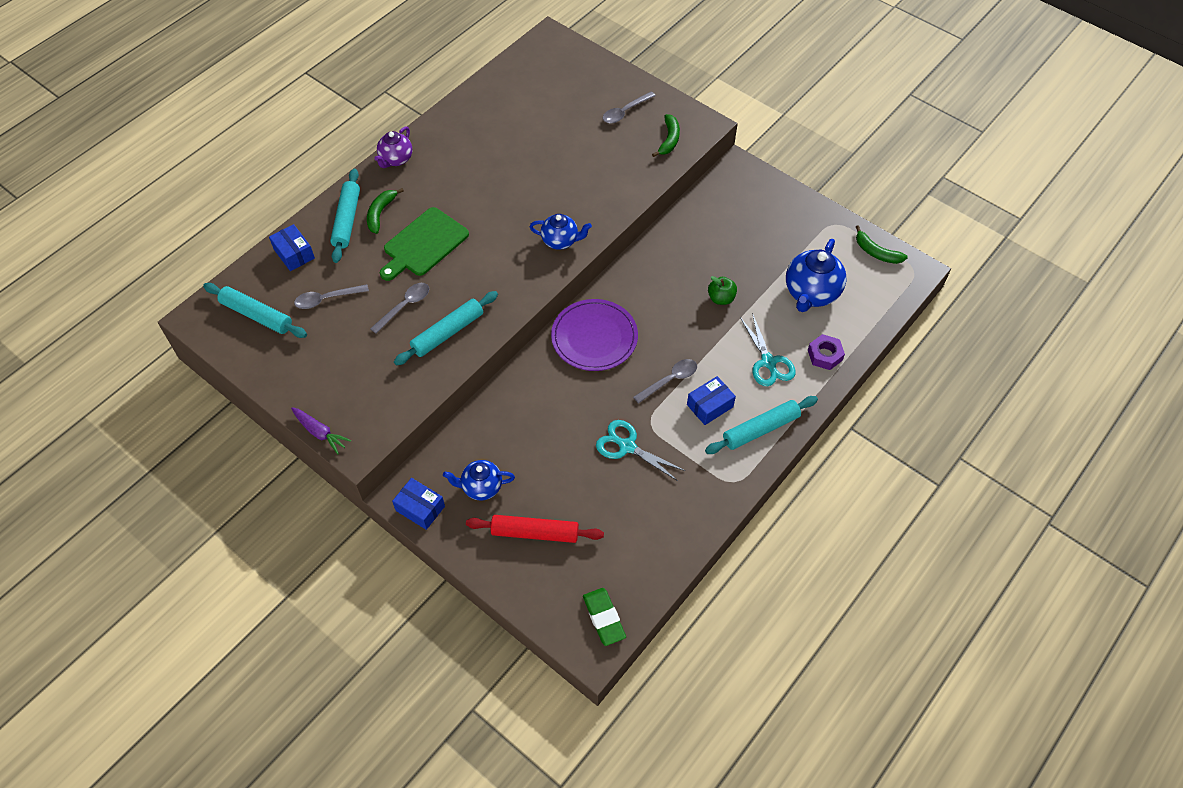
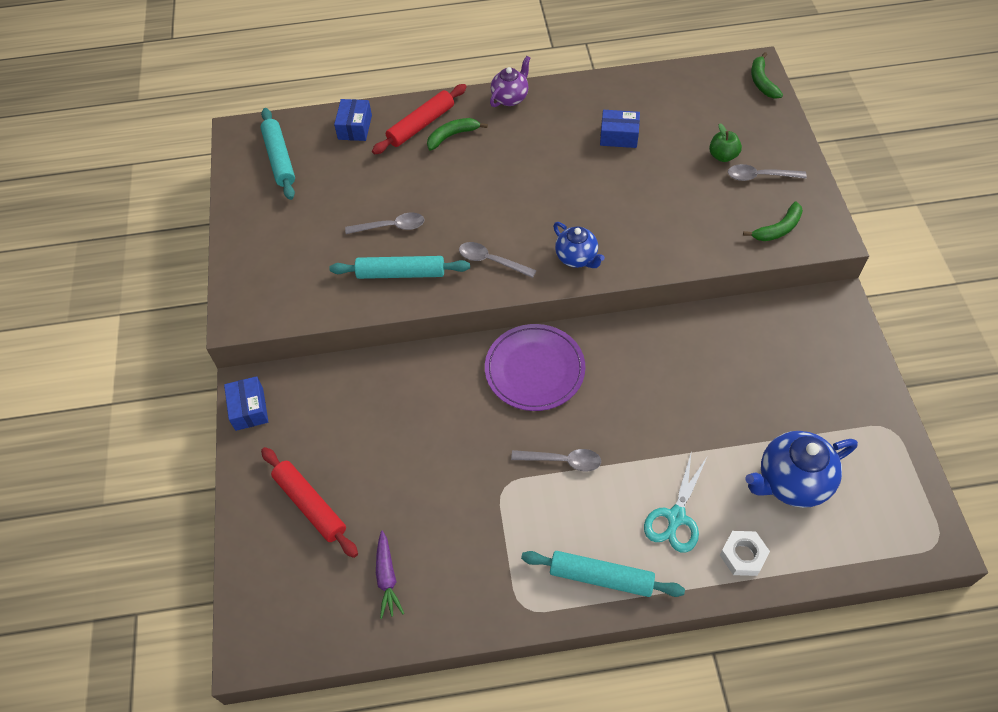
camera: 45 degrees right, 0 degrees up
purple carrot [291,407,352,455] -> purple carrot moved to [376,531,404,619]
grey spoon [294,284,369,309] -> grey spoon moved to [459,242,537,278]
turquoise rolling pin [330,169,360,263] -> red rolling pin [372,84,467,155]
purple teapot [374,126,412,168] -> purple teapot turned 150 degrees clockwise [490,56,530,107]
green cutting board [380,207,469,281] -> none
blue teapot [443,460,515,500] -> none
green eraser [583,588,626,646] -> none
turquoise scissors [596,420,685,481] -> none
blue box [687,376,736,425] -> blue box moved to [600,110,640,148]
green apple [708,276,737,305] -> green apple moved to [709,123,742,162]
purple nut [808,334,845,370] -> white nut [720,531,770,576]
green banana [856,225,908,264] -> green banana moved to [751,52,783,99]

